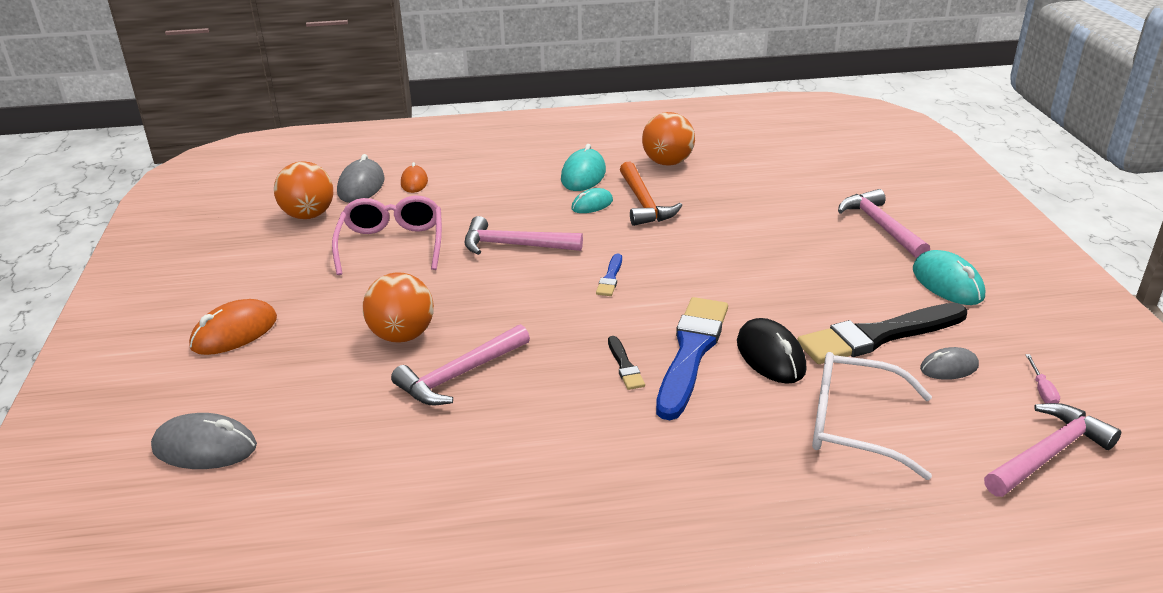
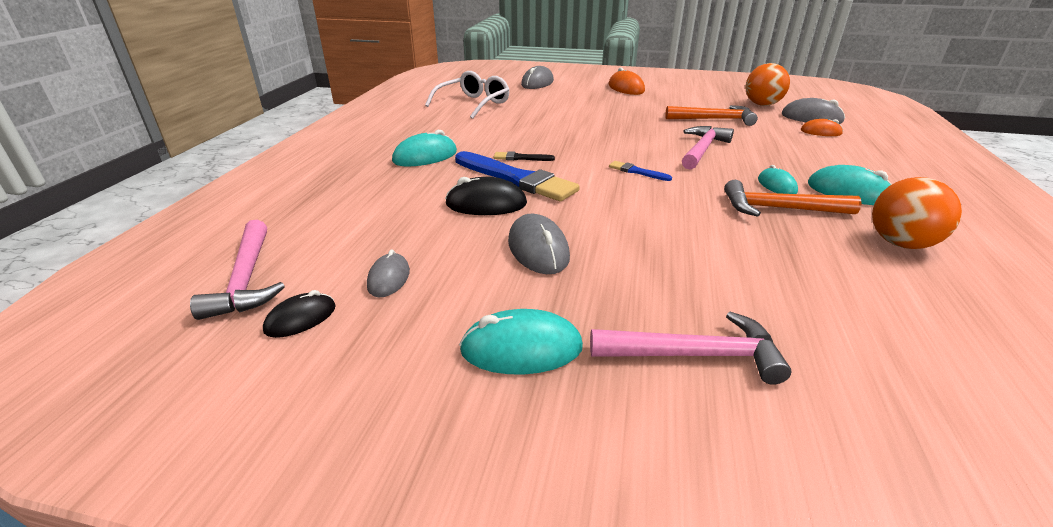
camera: 110 degrees right, 0 degrees up
pink glasses [332,195,442,275] -> orange hammer [665,105,758,126]
orange ball [363,272,434,343] -> none
pink hammer [391,324,530,405] -> none
black brush [797,303,967,364] -> none
white glasses [812,352,932,480] -> white glasses moved to [425,71,510,119]
pink screwdriver [1025,354,1060,403] -> black mouse [263,290,336,338]
none -> turquoise mouse [392,130,457,167]
none -> grey mouse [508,214,570,274]

